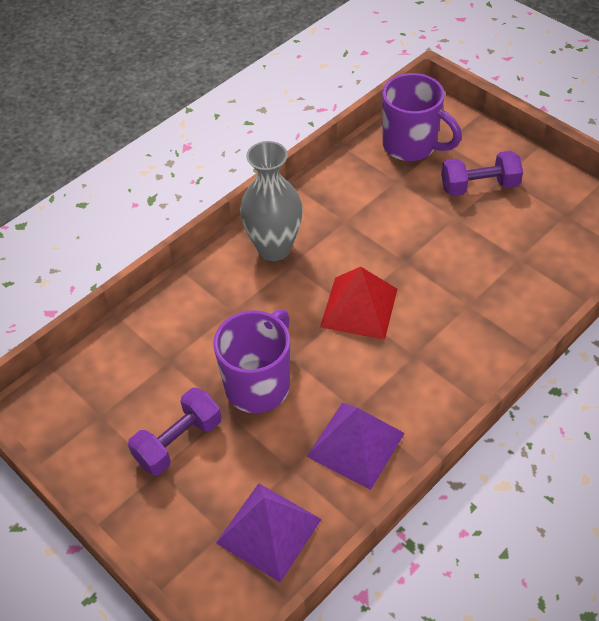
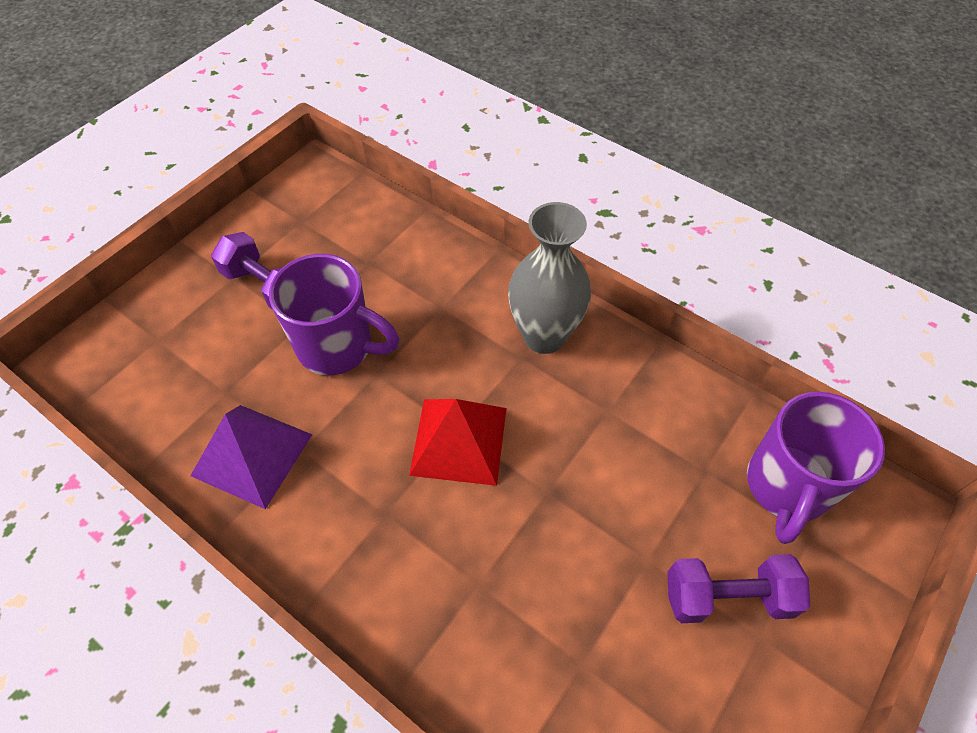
camera: 80 degrees right, 5 degrees up
purple pyramid [216,483,322,582] -> none
purple dumbbell [441,151,523,196] -> purple dumbbell turned 75 degrees counterclockwise [667,554,810,623]

